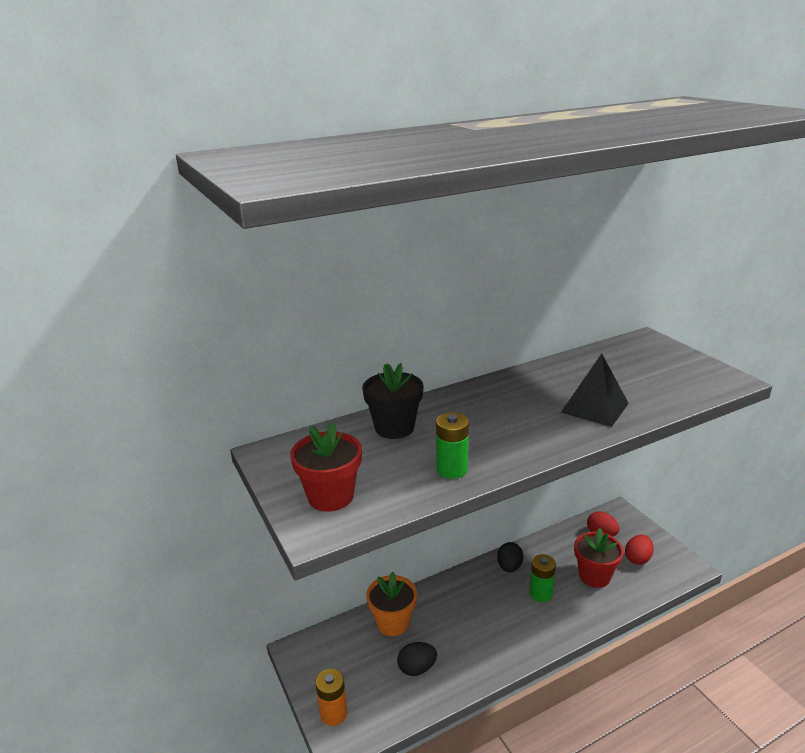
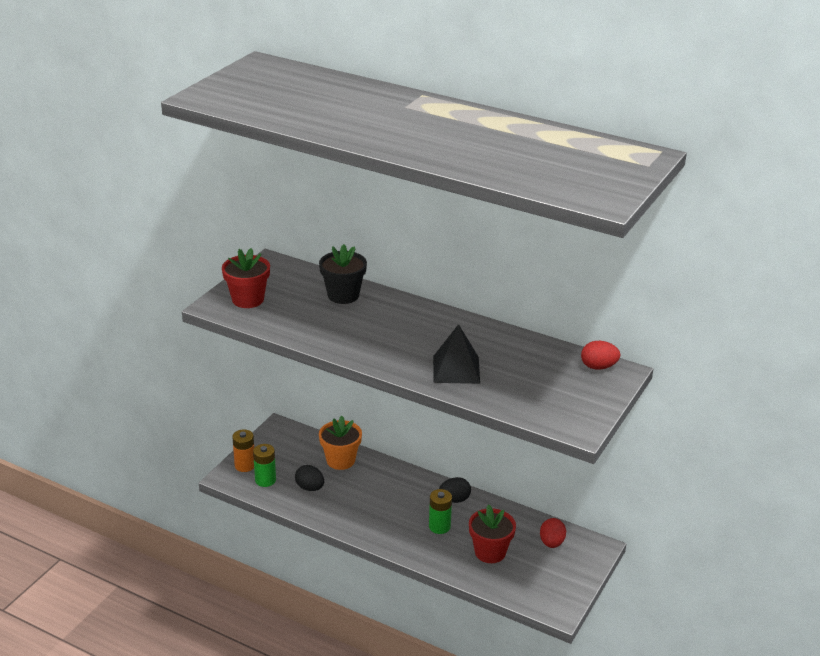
camera: 55 degrees right, 5 degrees up
green battery [436,412,469,479] -> green battery moved to [253,444,276,487]
red egg [625,535,654,565] -> red egg moved to [581,341,620,370]

